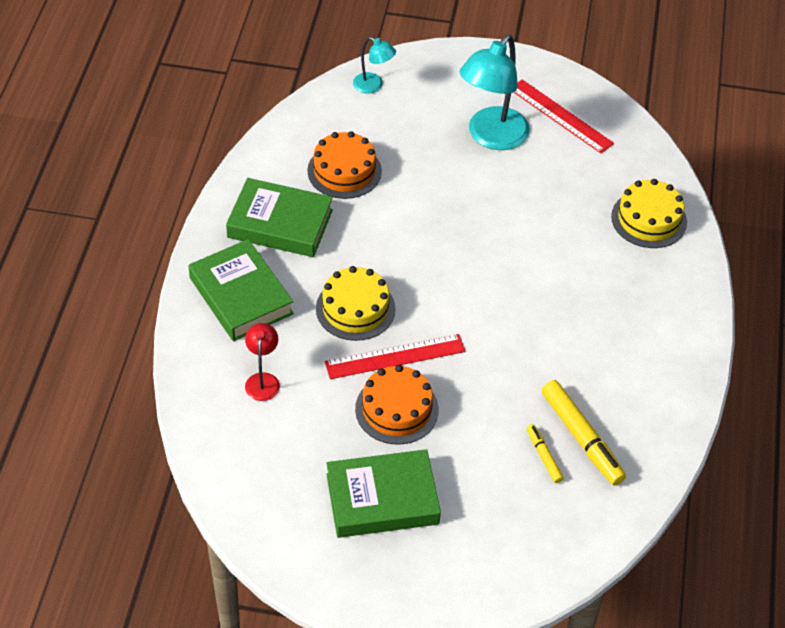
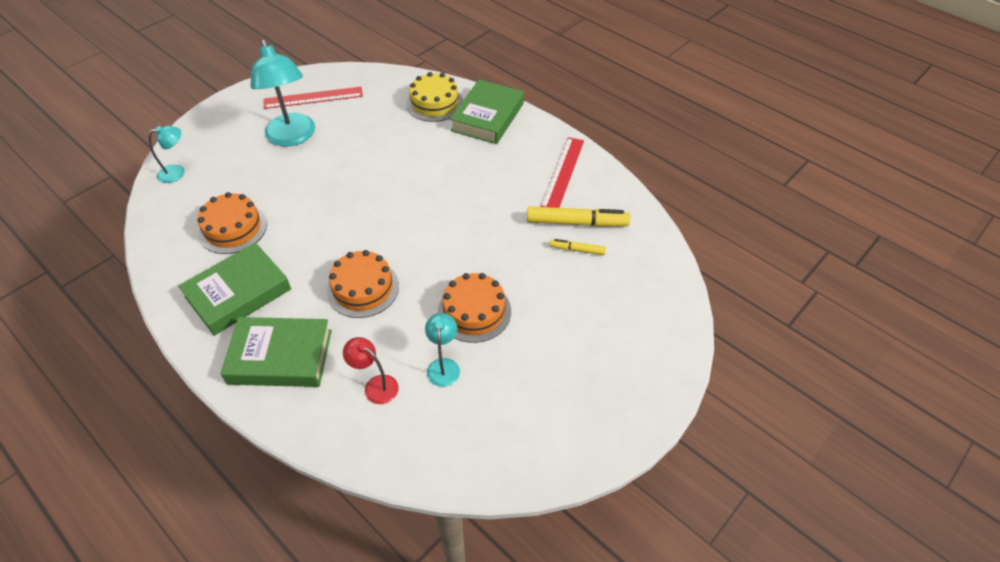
camera: 55 degrees left, 0 degrees up
yellow cake [316,266,396,341] -> orange cake [327,250,399,318]
red ruler [325,334,465,379] -> red ruler moved to [541,137,584,208]
green book [326,449,441,538] -> green book moved to [450,80,524,144]
none -> turquoise lamp [425,313,460,387]

